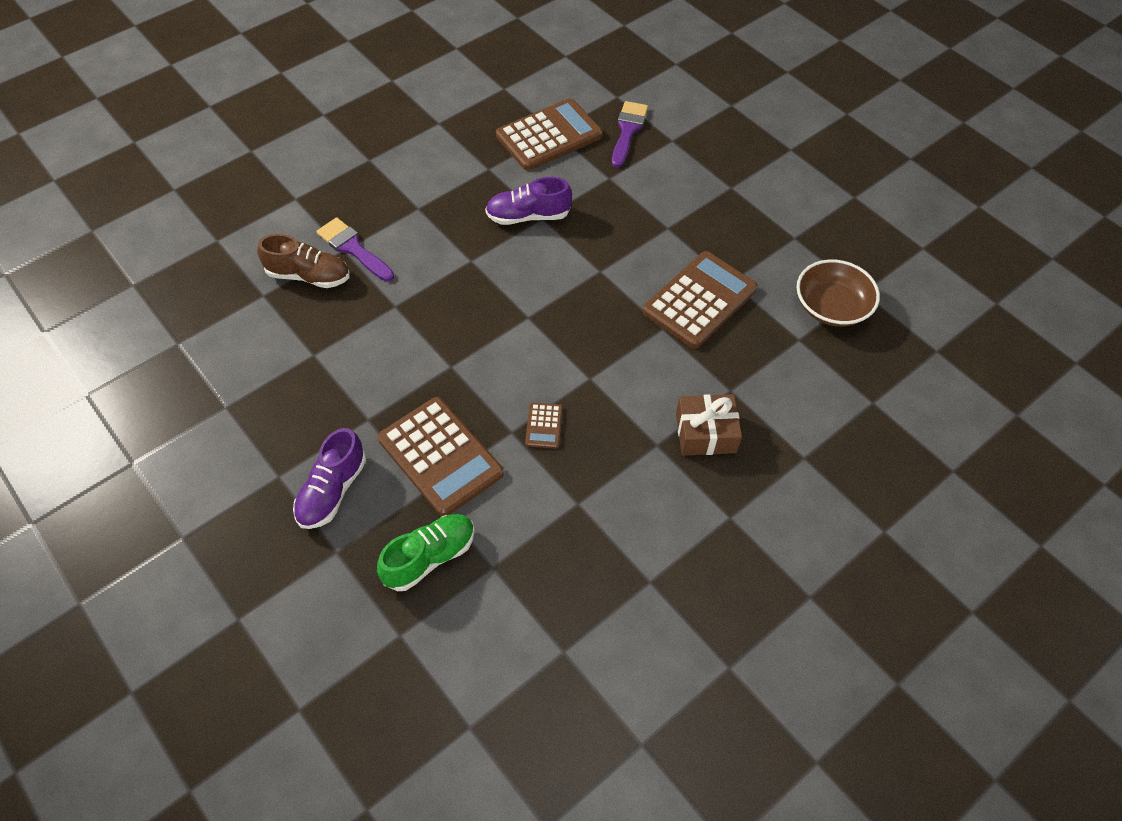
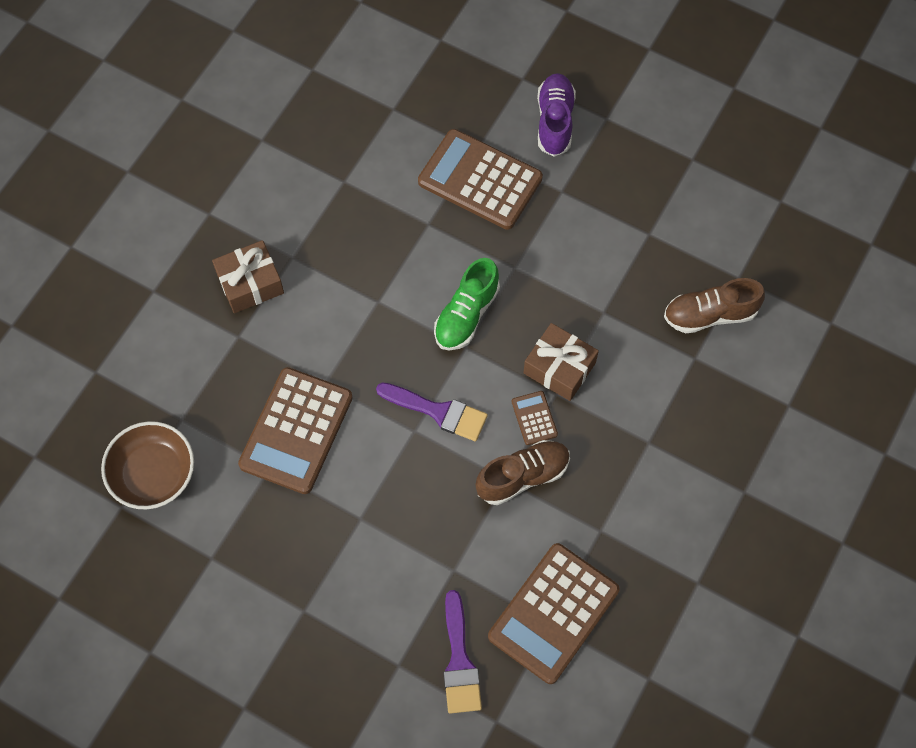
camera: 160 degrees right, 10 degrees up
purple brush [316,217,394,282] -> purple brush moved to [376,382,488,441]
green shoe [377,514,475,591] -> green shoe moved to [434,258,500,350]
purple shoe [485,177,572,225] -> brown shoe [475,440,570,505]
brown calculator [525,402,563,449] -> brown calculator moved to [512,391,558,445]
none -> brown gift [523,323,599,401]

